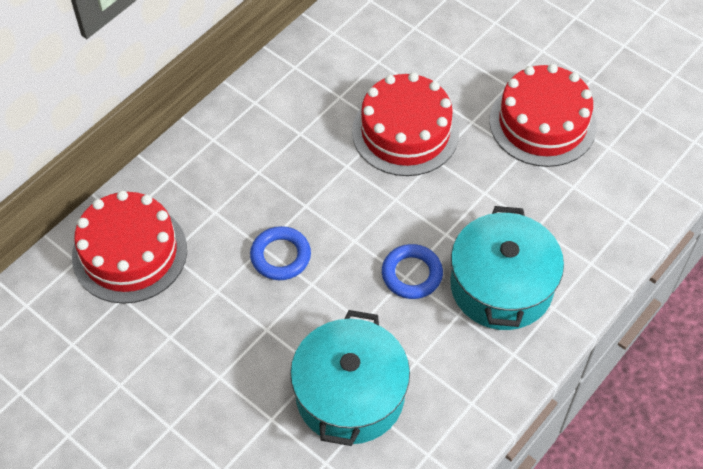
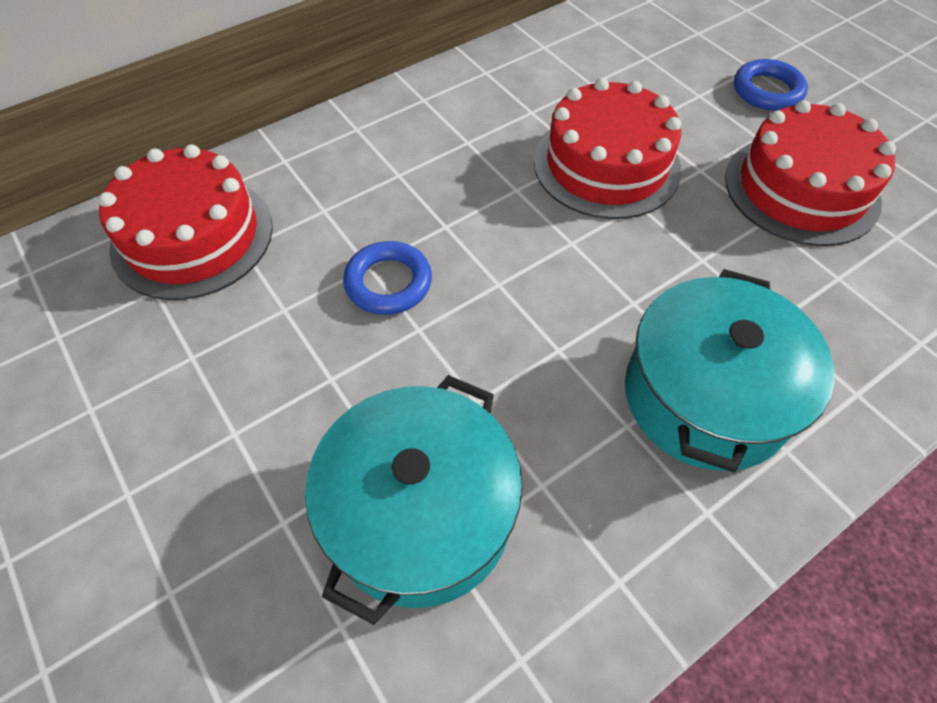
camera: 15 degrees right, 0 degrees up
blue ring [382,244,443,299] -> blue ring moved to [734,59,808,111]

